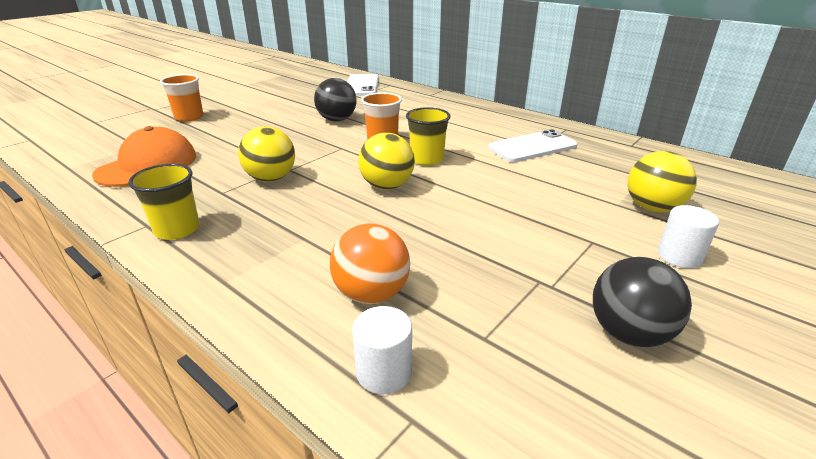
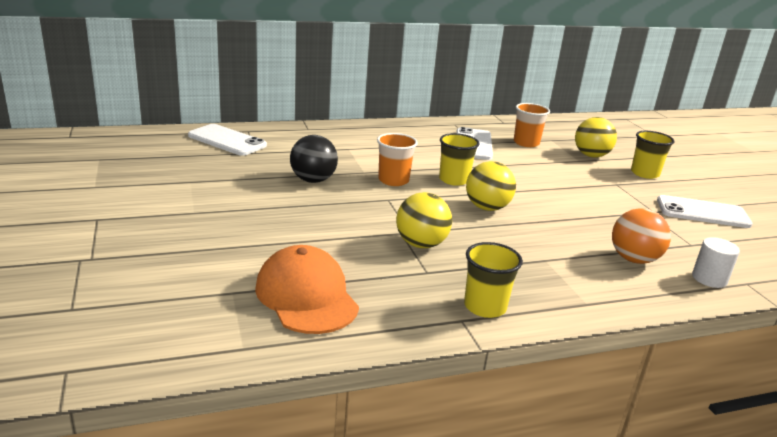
camera: 60 degrees left, 5 degrees down
orange cup [160,74,203,122] -> orange cup moved to [514,103,550,147]
black ball [593,257,692,347] -> white phone [657,195,753,228]
white cylinder [658,205,719,268] -> yellow cup [631,131,675,179]

